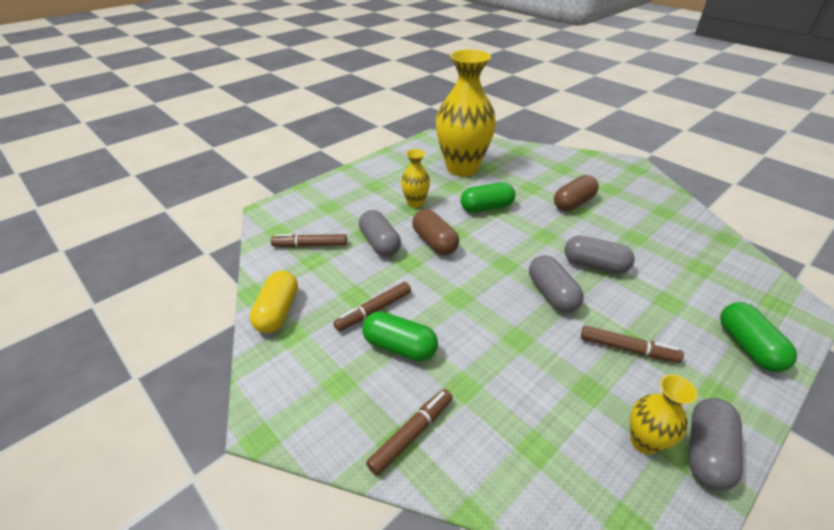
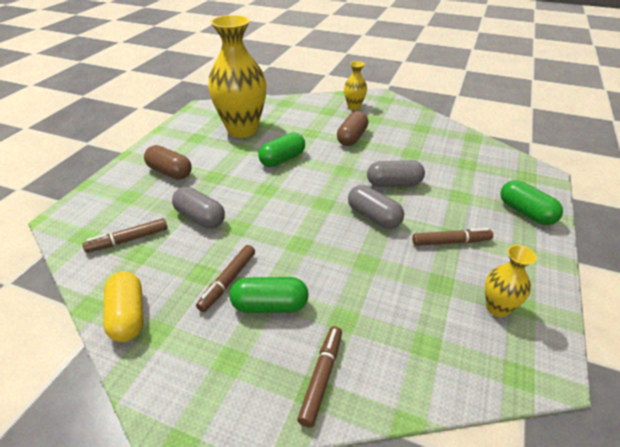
camera: 25 degrees left, 0 degrees up
yellow vase [401,149,430,208] -> yellow vase moved to [344,61,367,110]
brown capsule [412,209,459,255] -> brown capsule moved to [144,145,192,180]
grey capsule [689,398,743,491] -> none

